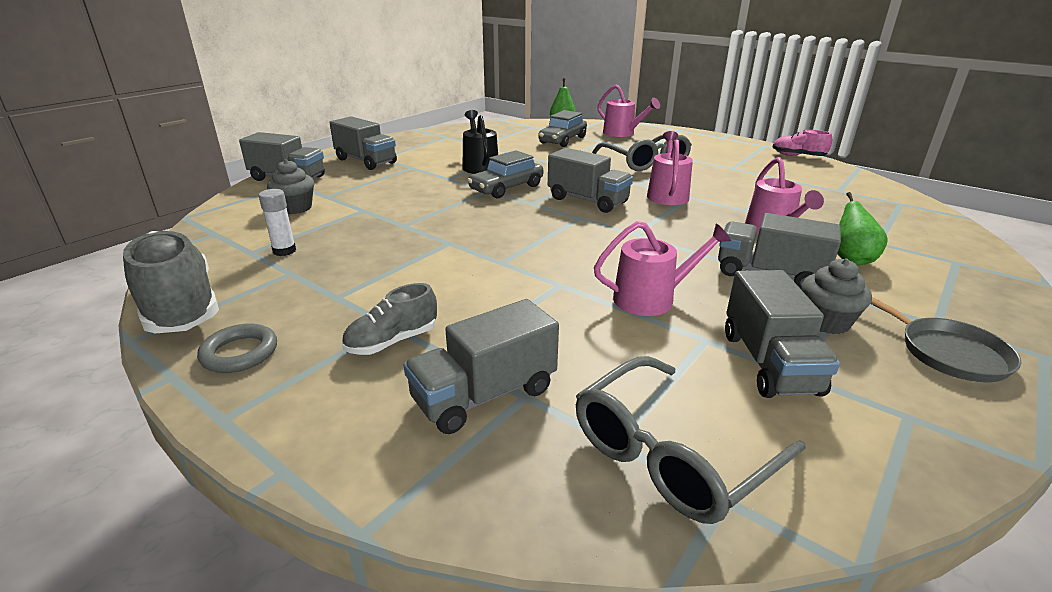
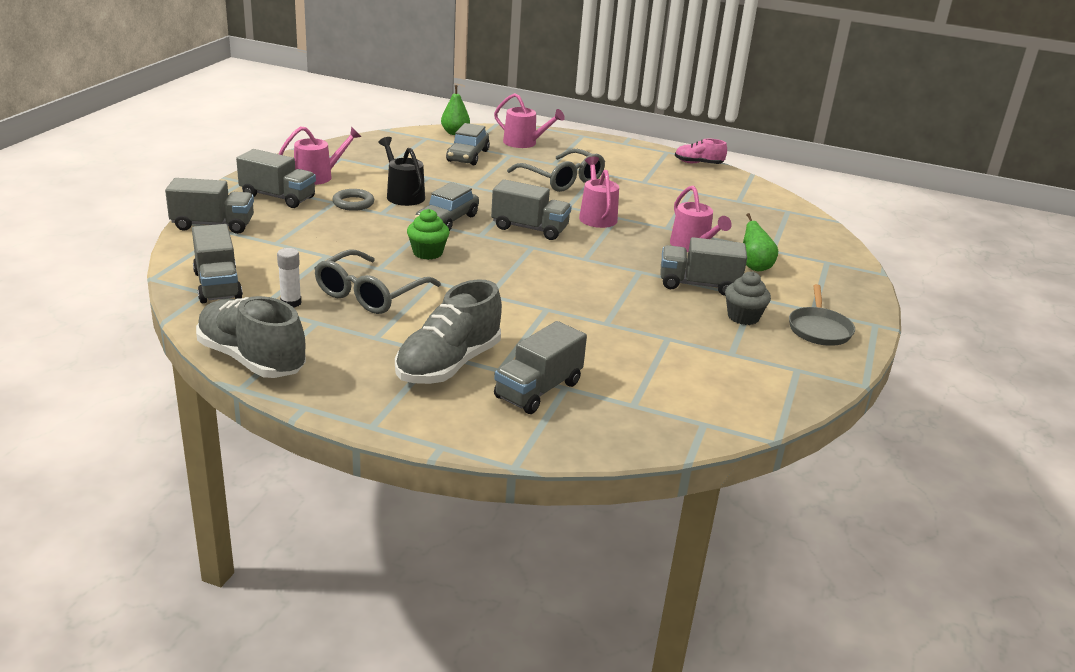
camera: 20 degrees left, 0 degrees up
grey ring [197,324,277,373] -> grey ring moved to [332,189,374,211]
grey cupcake [267,159,314,214] -> none
grey shoe [342,283,437,355] -> grey shoe [395,279,502,384], size x1.83
grey glasses [576,356,806,524] -> grey glasses moved to [314,249,441,314]
pink watering can [594,221,731,316] -> pink watering can moved to [279,126,361,185]
grey truck [725,270,840,398] -> grey truck moved to [192,224,243,303]
grey pan [871,297,1022,383] -> grey pan turned 60 degrees clockwise [789,284,855,346]
none -> green cupcake [407,209,449,260]

